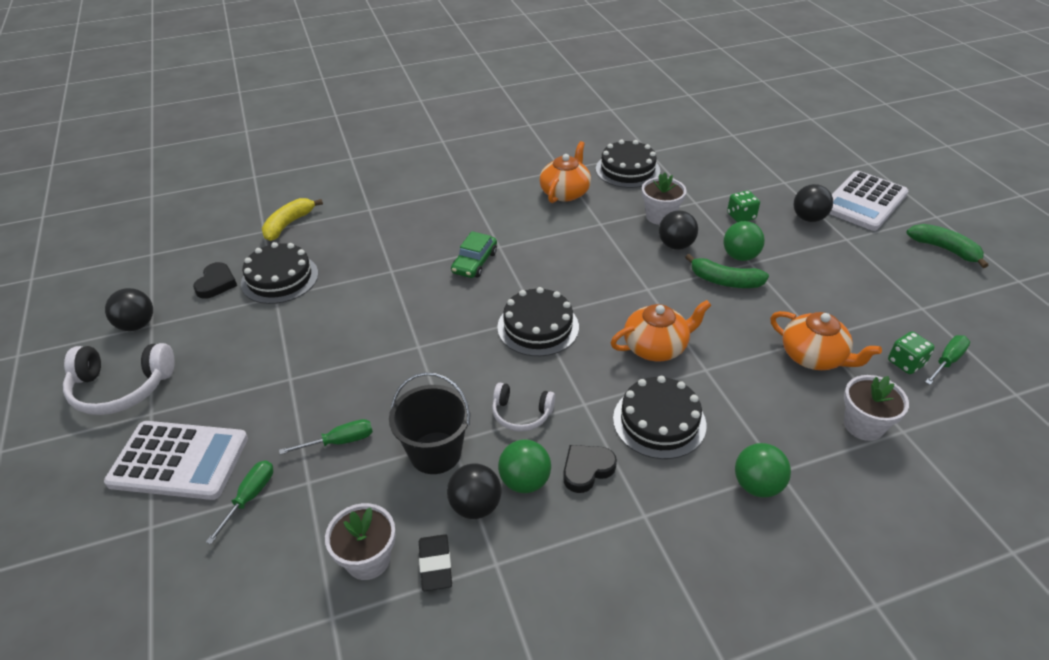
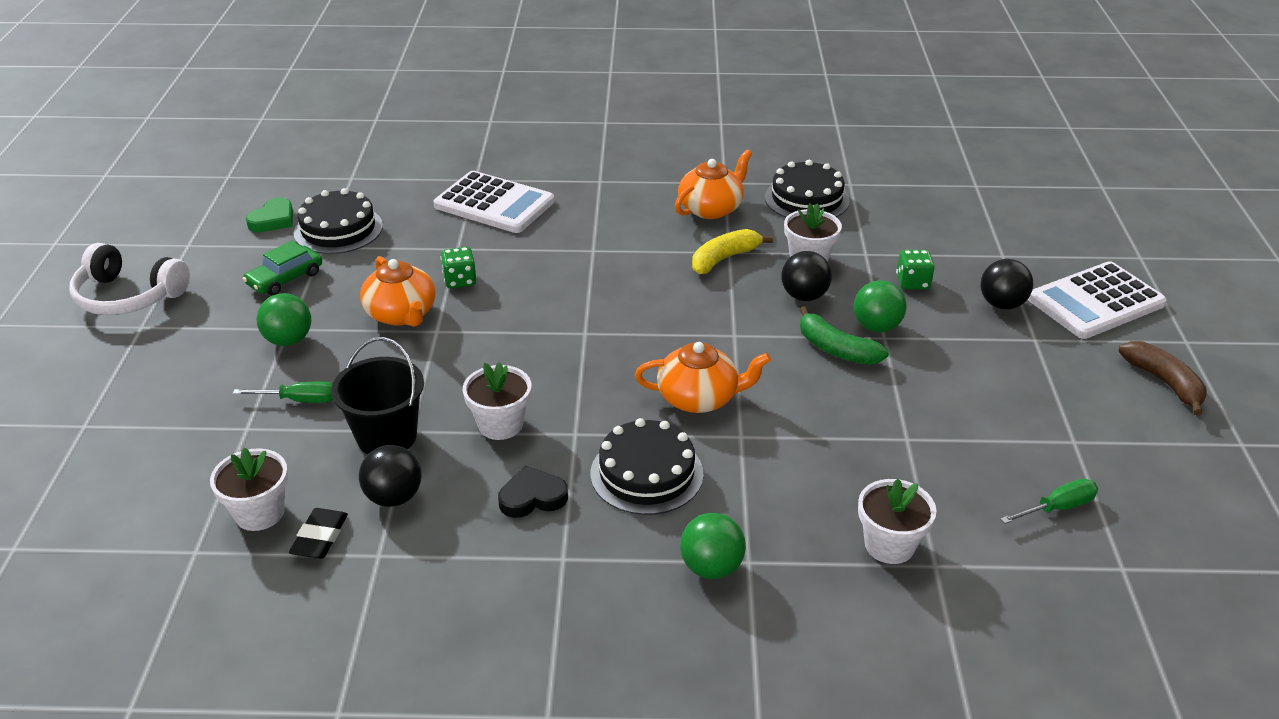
camera: 20 degrees right, 5 degrees down
white calculator [104,421,248,500] -> white calculator moved to [434,171,554,233]
black ball [105,288,153,331] -> none
black heart [193,262,237,299] -> green heart [246,197,293,232]
green screwdriver [206,460,273,544] -> none
yellow banana [262,198,323,241] -> yellow banana moved to [692,229,773,274]
green car [451,231,497,278] -> green car moved to [243,241,322,296]
white headphones [492,383,555,432] -> white flower pot [463,362,531,440]
black cake [497,287,579,356] -> none
green ball [498,439,551,493] -> green ball moved to [256,293,311,346]
orange teapot [770,311,882,370] -> orange teapot moved to [360,256,436,327]
green dice [888,331,935,374] -> green dice moved to [441,247,477,288]
green banana [907,224,988,268] -> brown banana [1118,341,1207,415]

